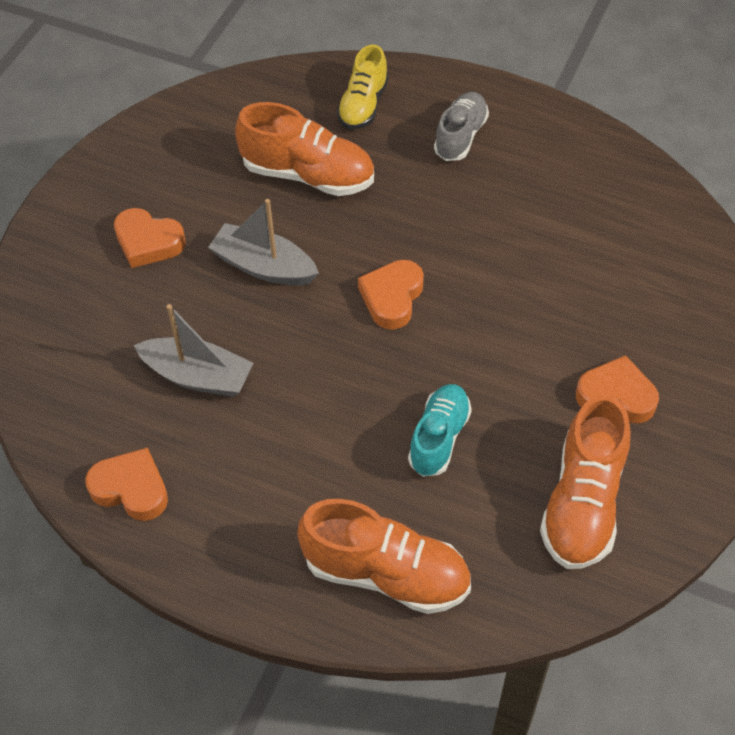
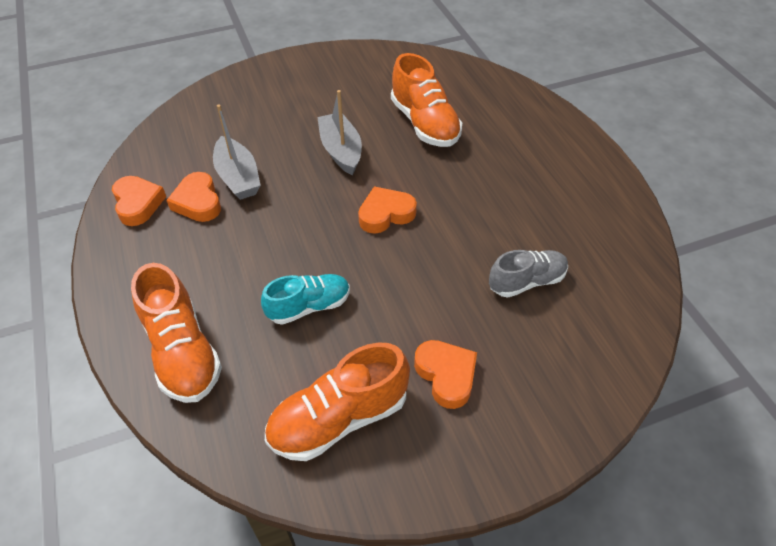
camera: 45 degrees right, 5 degrees down
orange heart [114,208,186,268] -> orange heart moved to [166,172,221,222]
yellow shoe [337,45,388,129] -> none
grey shoe [434,92,489,161] -> grey shoe moved to [489,250,568,298]

